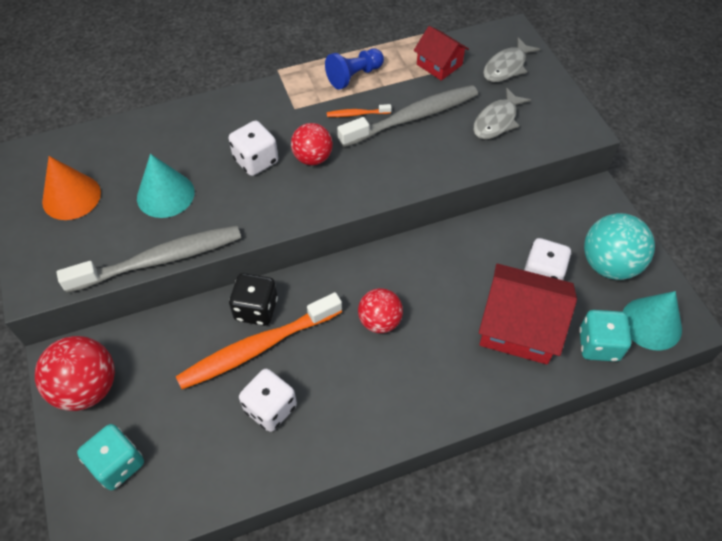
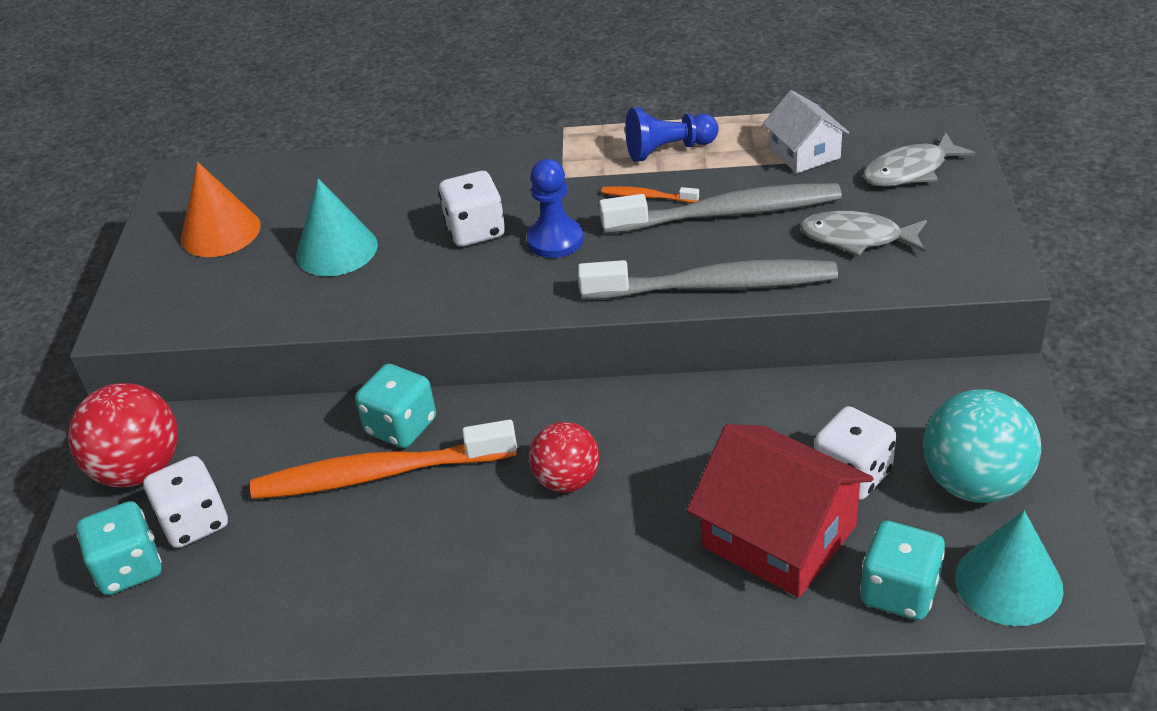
camera: 25 degrees right, 15 degrees down
grey toothbrush [57,226,241,293] -> grey toothbrush moved to [578,259,838,299]
black dice [229,273,278,326] -> turquoise dice [355,364,436,448]
white dice [239,369,297,432] -> white dice moved to [143,456,228,548]
red ball [291,123,333,165] -> blue pawn [527,159,584,258]
red house [414,26,469,81] -> white house [763,90,849,173]
grey fish [473,87,531,139] -> grey fish turned 45 degrees clockwise [800,211,927,256]

